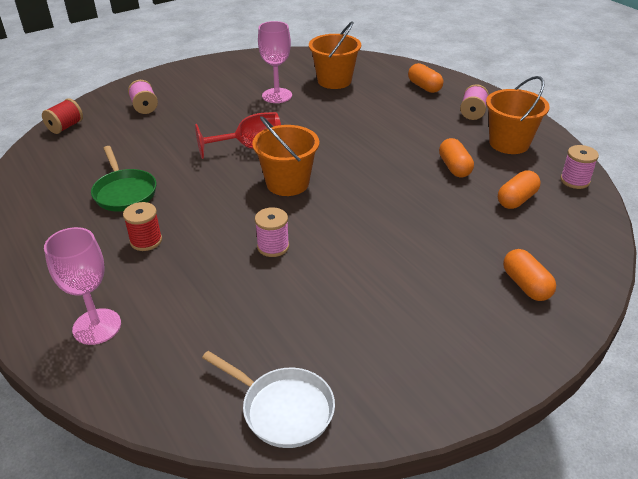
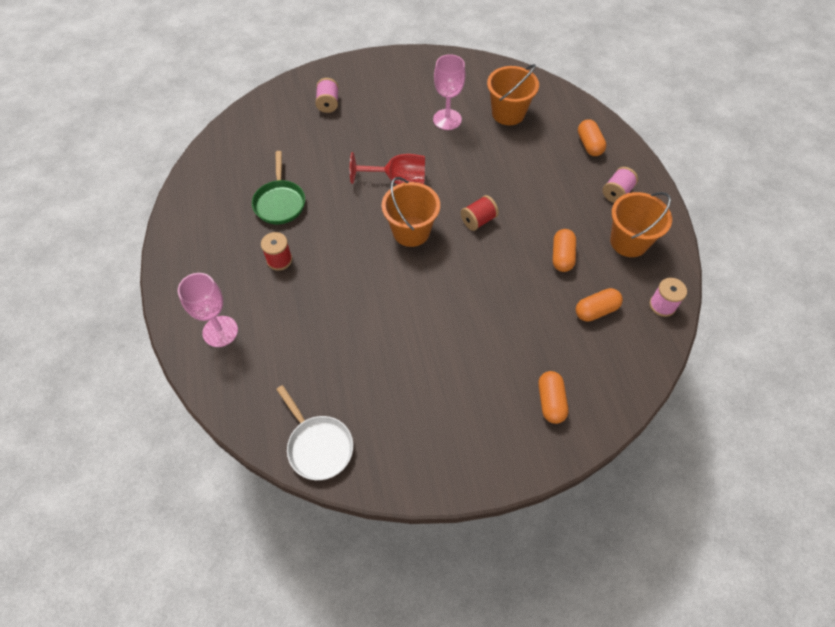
camera: 20 degrees right, 20 degrees up
red spool [42,98,83,134] -> red spool moved to [461,195,499,231]
pink spool [255,207,289,257] -> none

